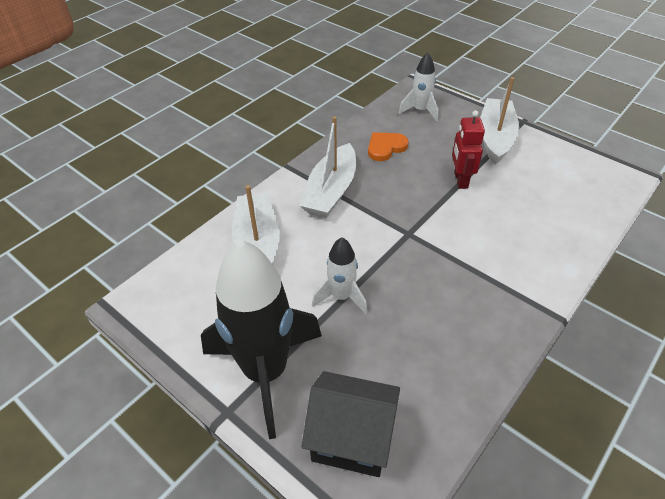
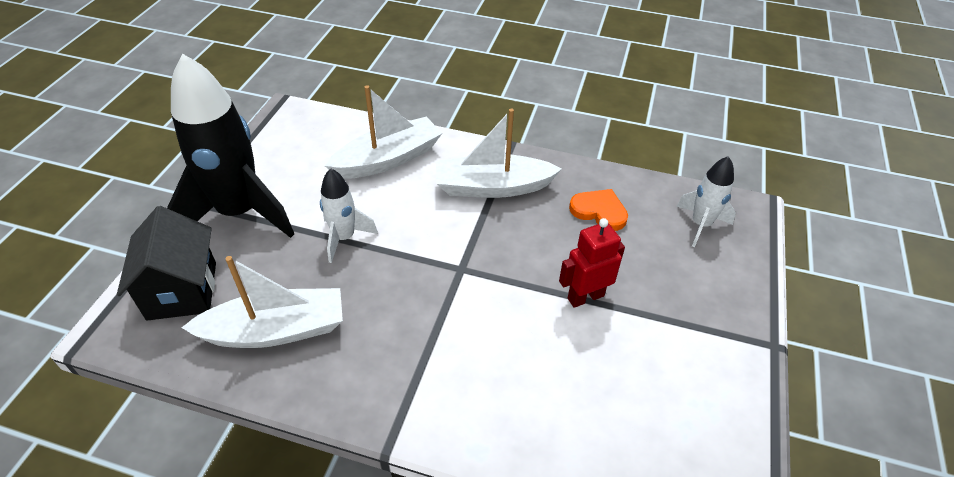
camera: 65 degrees right, 0 degrees up
white boat [480,77,519,165] -> white boat moved to [181,256,343,348]

